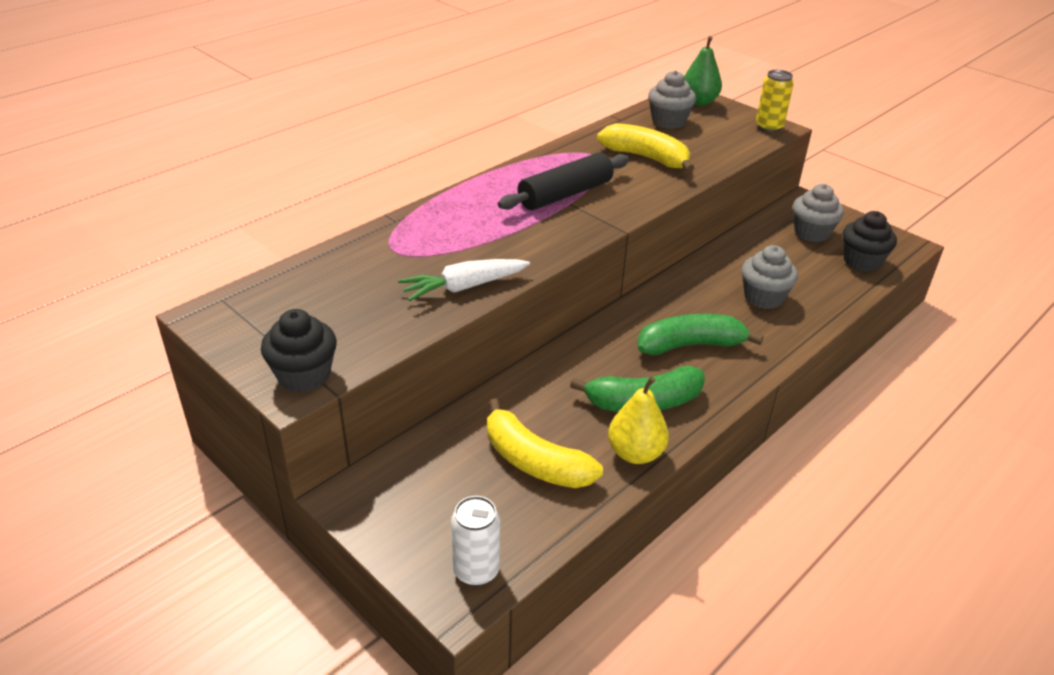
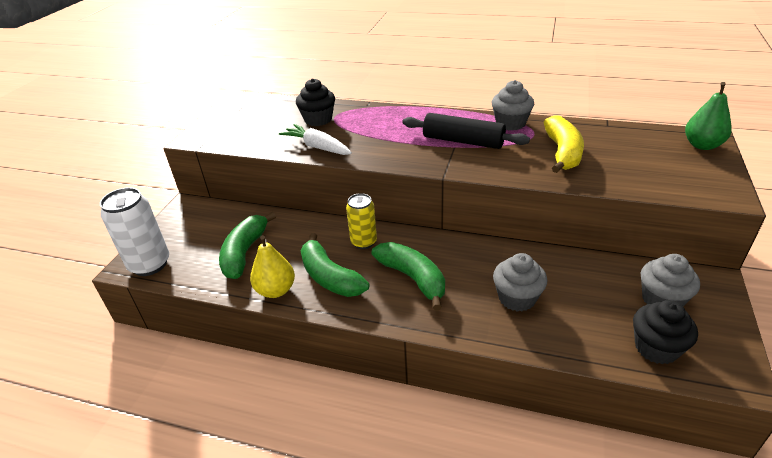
camera: 65 degrees right, 0 degrees up
black cupcake [261,309,337,393] -> black cupcake moved to [296,78,335,126]
white can [451,496,500,586] -> white can [100,187,169,276], size x1.55
yellow banana [487,399,603,488] -> green banana [219,212,276,279]
grey cupcake [648,70,696,129] -> grey cupcake moved to [492,80,534,131]
yellow can [756,70,794,132] -> yellow can moved to [346,193,377,249]

